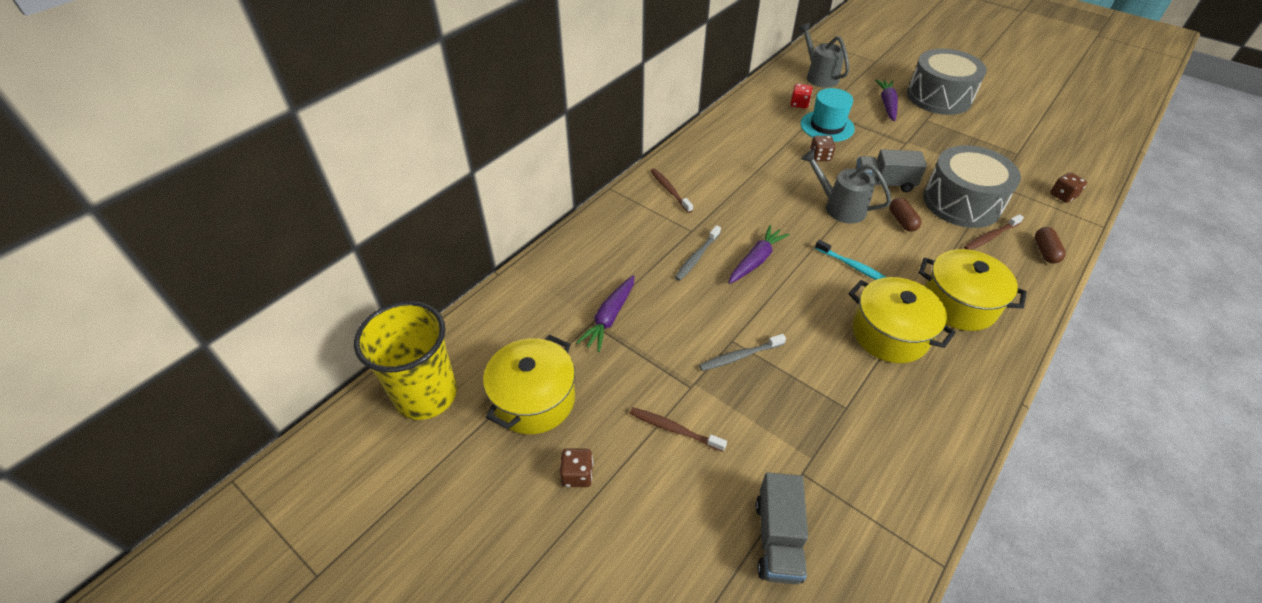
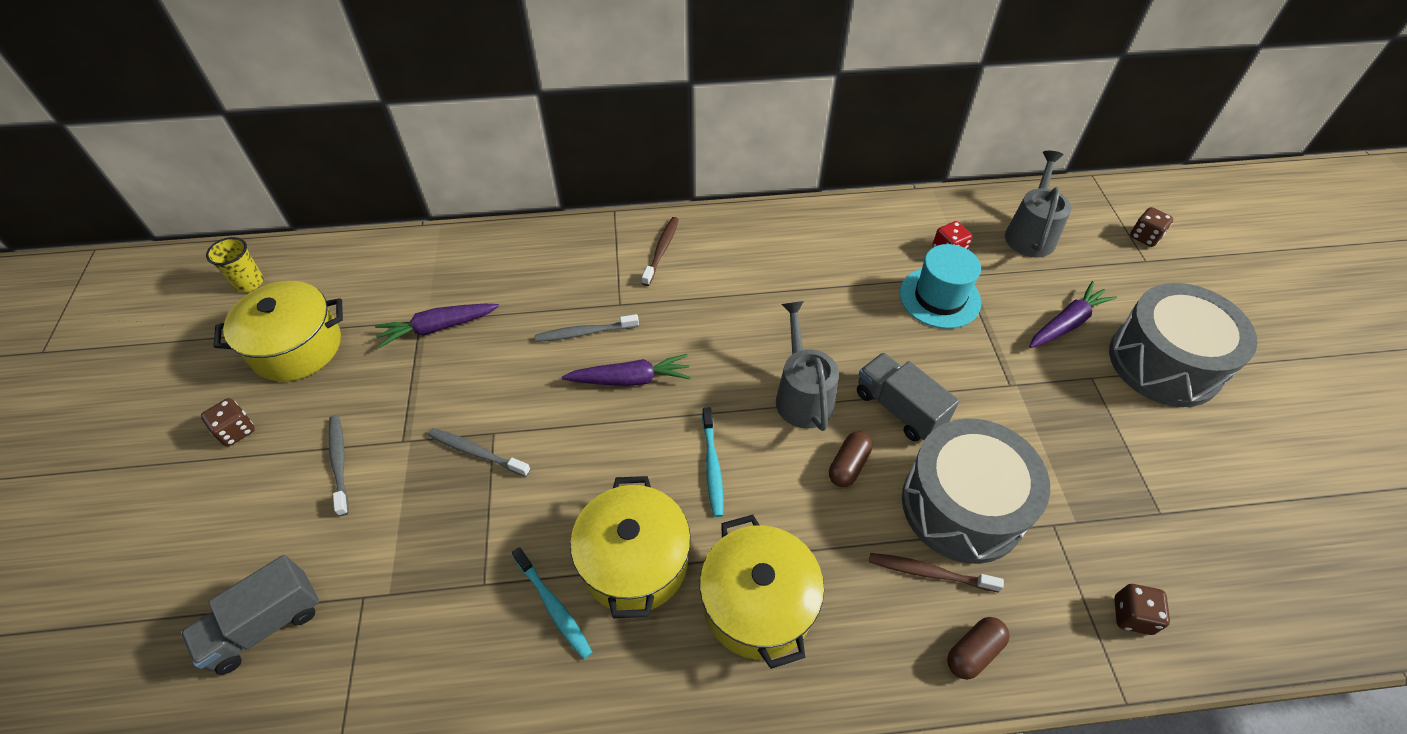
camera: 45 degrees right, 5 degrees up
yellow cup [354,301,457,420] -> yellow cup [206,237,264,292], size x0.46
brown toothbrush [629,407,727,452] -> grey toothbrush [328,415,348,516]
brown dice [810,136,835,161] -> brown dice moved to [1130,207,1173,247]
none -> turquoise toothbrush [512,547,592,659]

